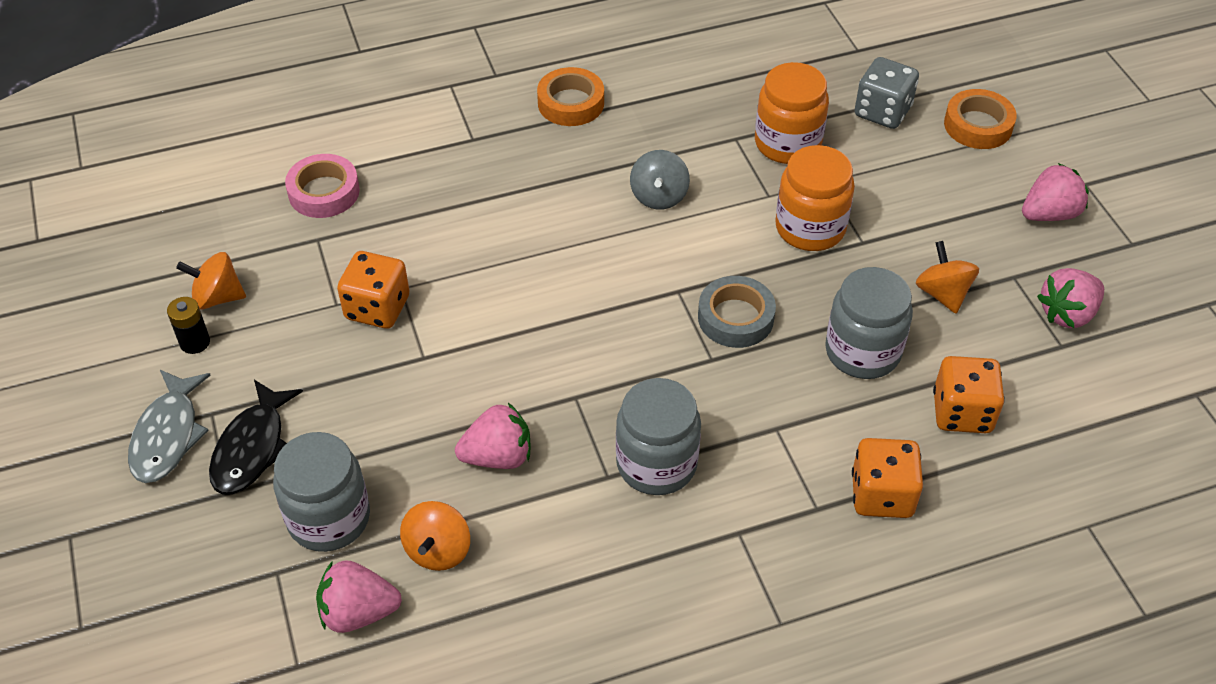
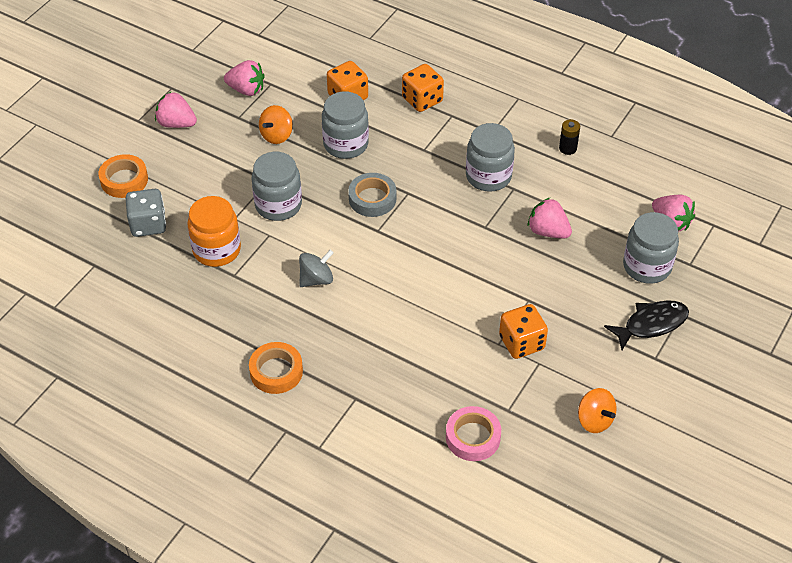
camera: 130 degrees left, 0 degrees up
grey fish [128,370,211,483] -> none
black battery [167,297,210,354] -> black battery moved to [559,119,580,155]
orange spinning top [400,501,470,571] -> none
orange jar [775,145,855,251] -> grey jar [252,152,302,221]

